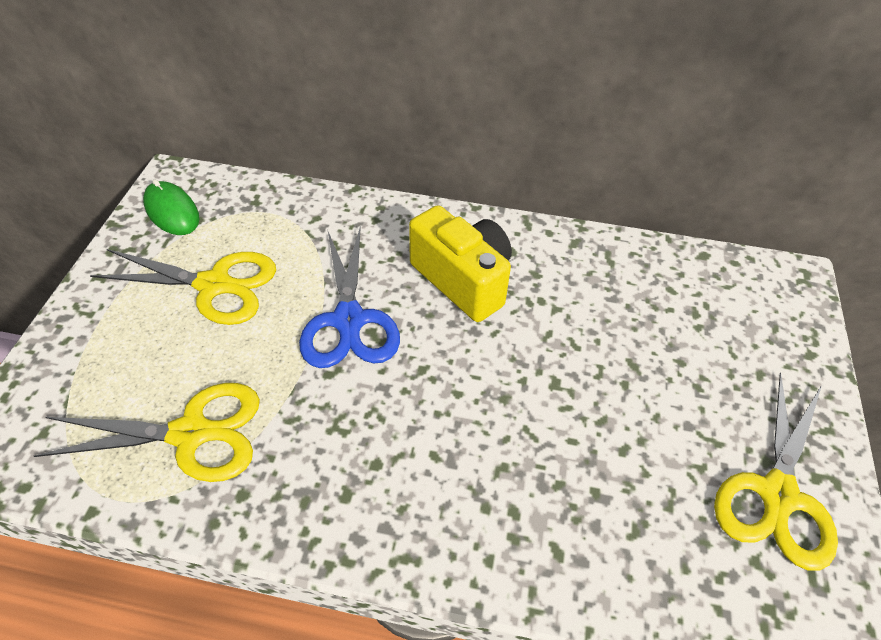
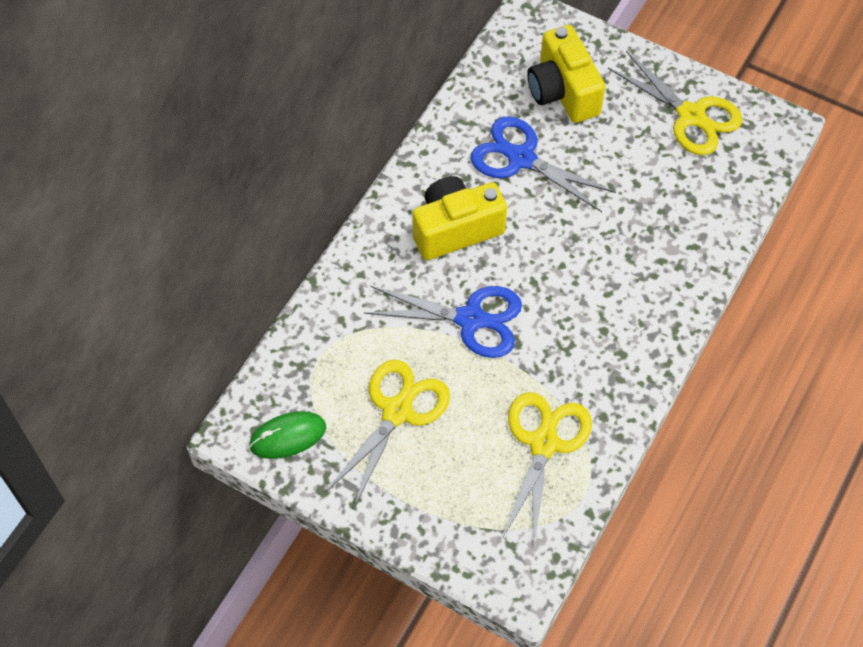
camera: 70 degrees left, 10 degrees up
none -> blue scissors [470,116,616,212]
none -> yellow camera [527,25,605,123]

